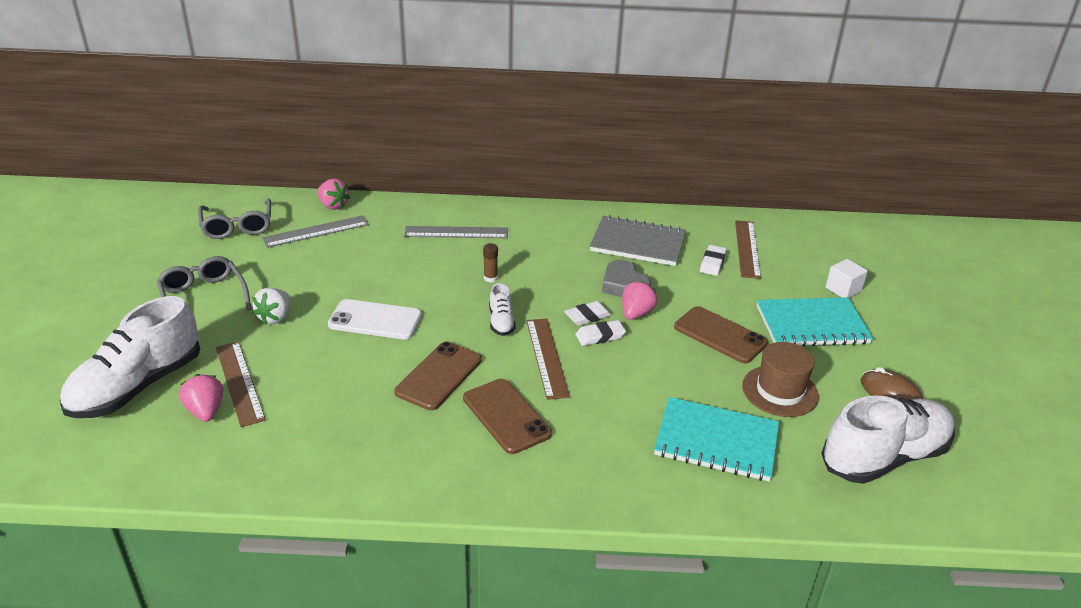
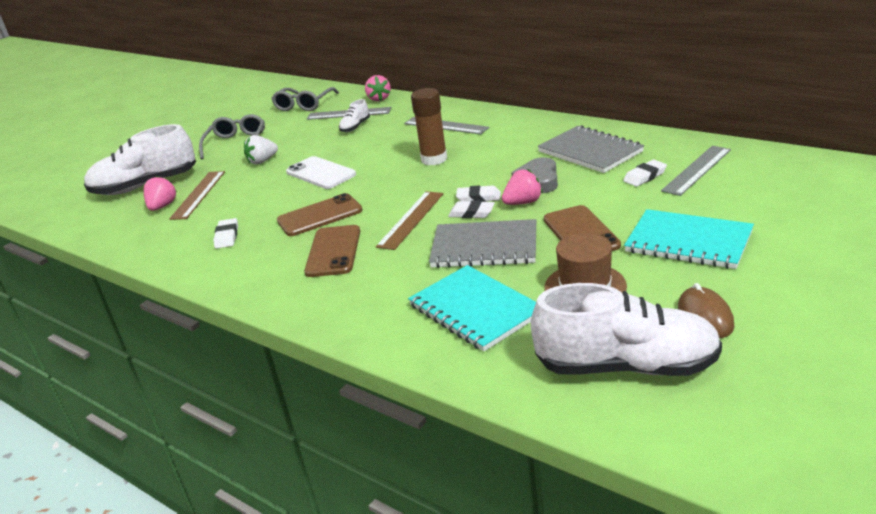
camera: 40 degrees right, 5 degrees down
brown glue stick [483,243,498,282] -> brown glue stick [411,88,447,165], size x2.08
white shoe [489,283,516,336] -> white shoe moved to [339,99,370,132]
brown ruler [735,220,761,279] -> grey ruler [661,146,731,196]
white cube [825,259,868,298] -> none
none -> white eraser [213,218,238,249]
none -> grey notebook [429,219,536,268]

